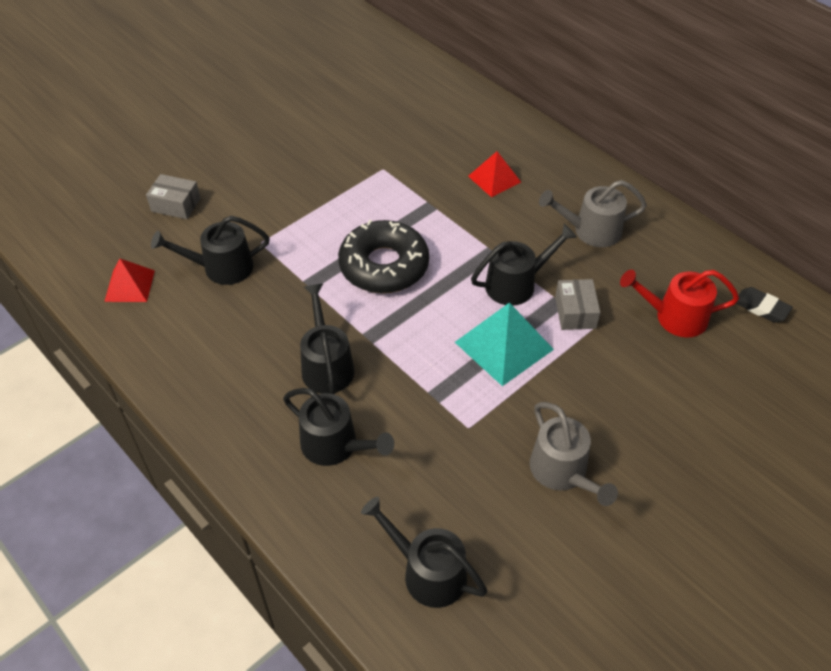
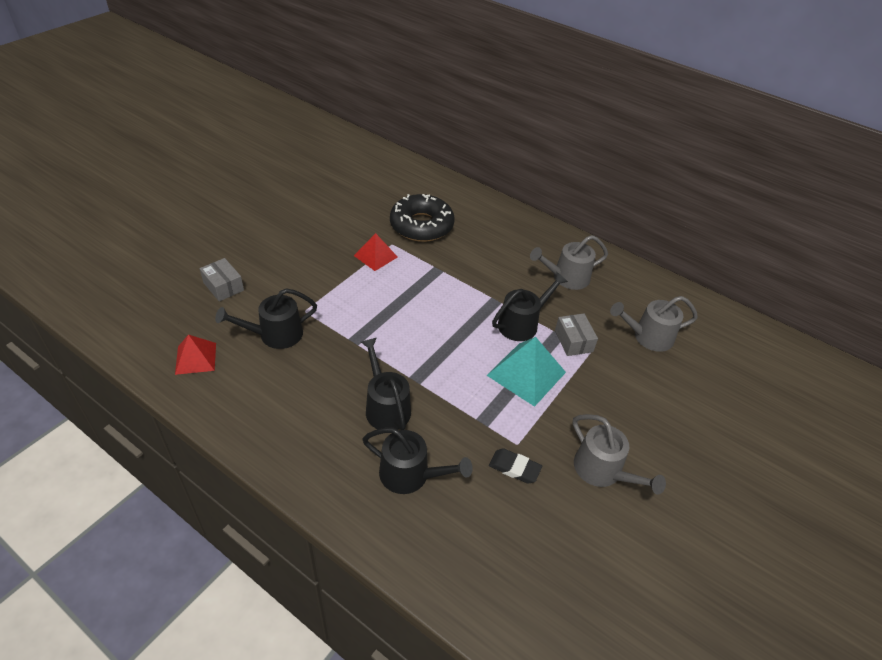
camera: 15 degrees left, 5 degrees down
grey box [146,174,200,219] -> grey box turned 45 degrees clockwise [200,258,244,302]
black donut [338,220,429,293] -> black donut moved to [390,194,455,242]
black watering can [361,497,487,608] -> none
red pyramid [468,151,521,197] -> red pyramid moved to [354,233,398,271]
red watering can [620,270,739,337] -> grey watering can [610,296,698,352]
black eraser [736,287,793,323] -> black eraser moved to [489,448,542,483]

